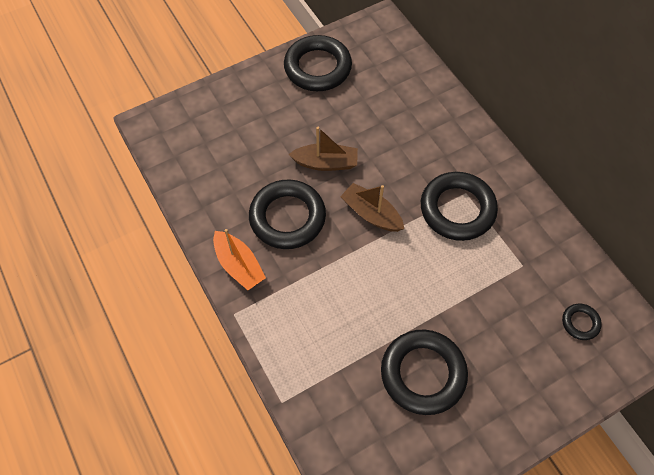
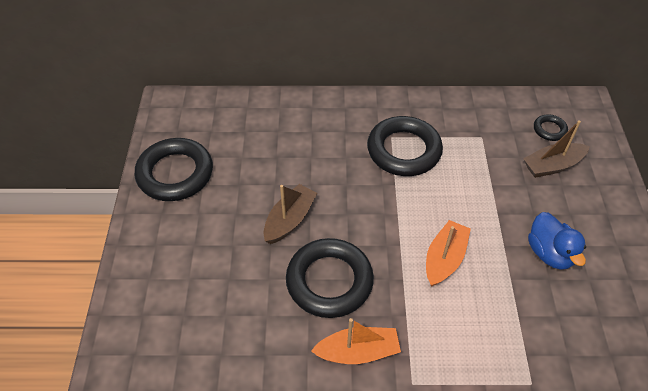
camera: 60 degrees left, 10 degrees down
brown boat [340,183,404,232] -> brown boat moved to [523,120,590,178]
black ring [381,330,468,415] -> blue duck [528,212,586,270]
none -> orange boat [426,220,471,287]

